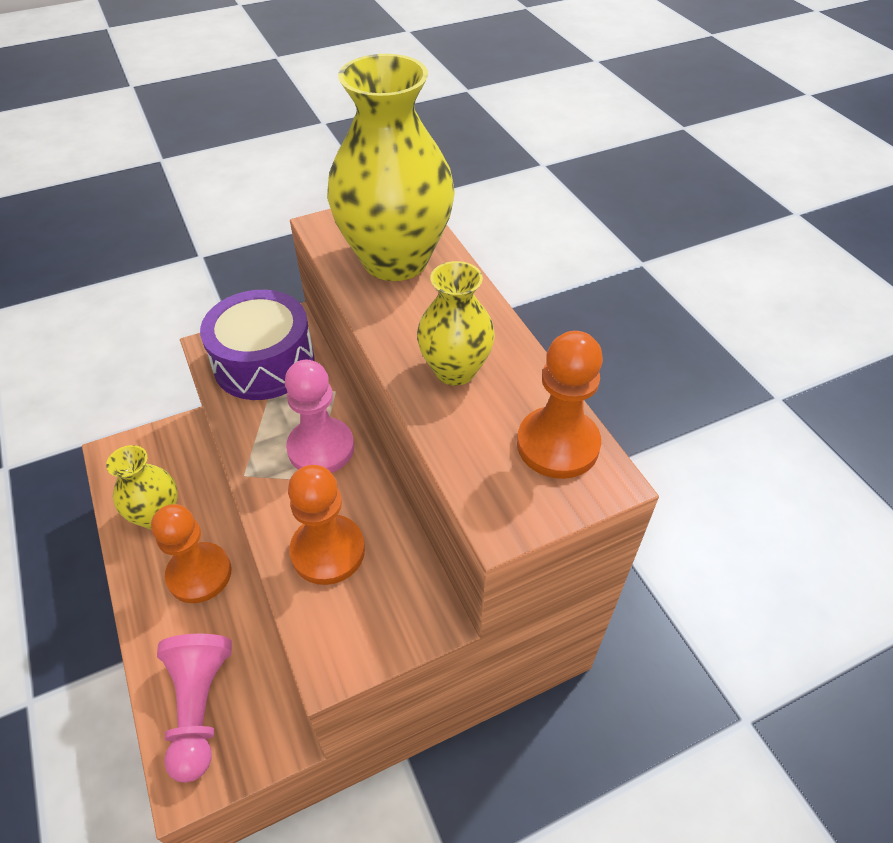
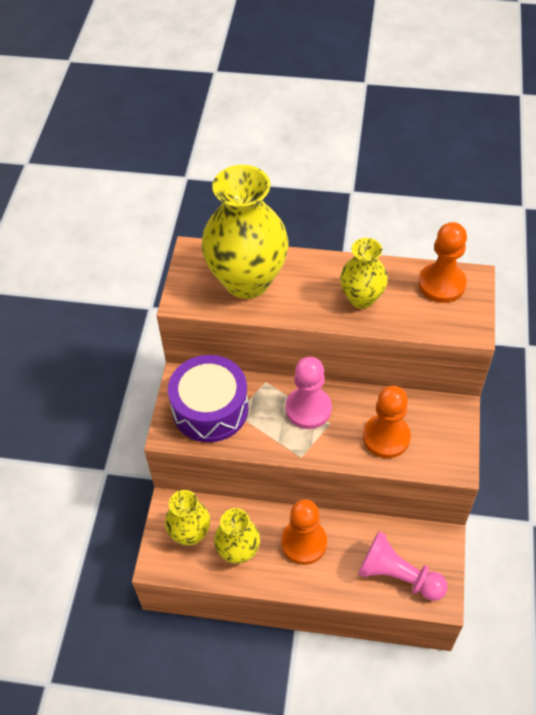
camera: 55 degrees left, 5 degrees up
none -> yellow vase [165,490,210,546]

